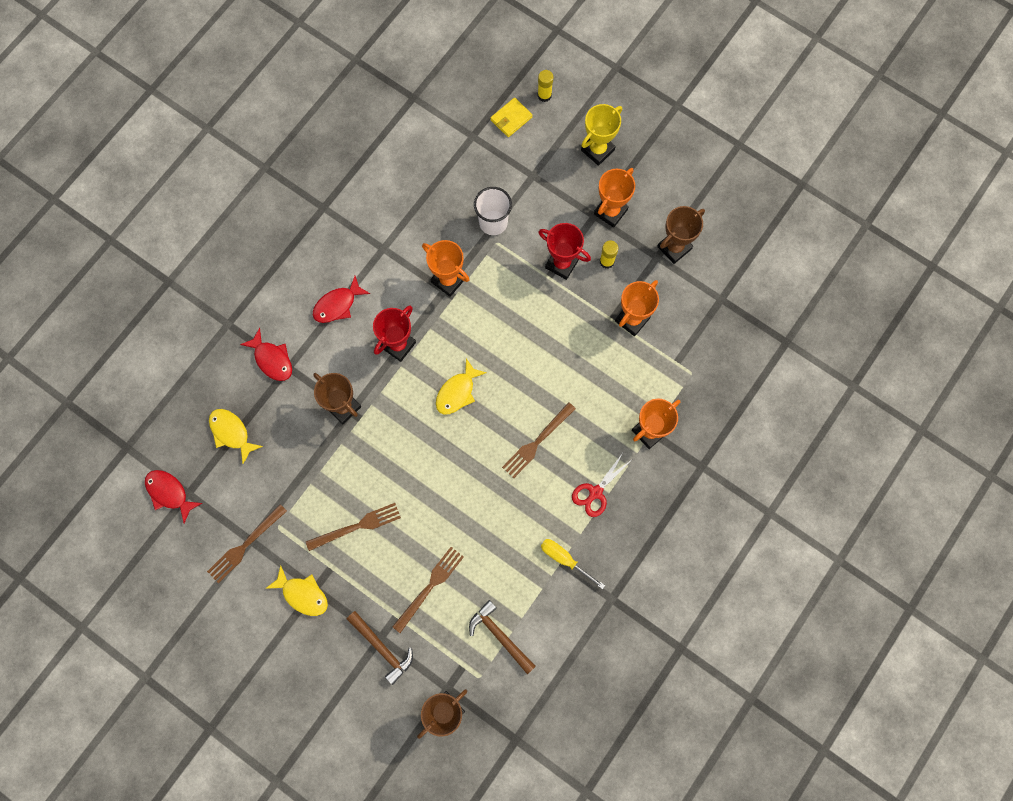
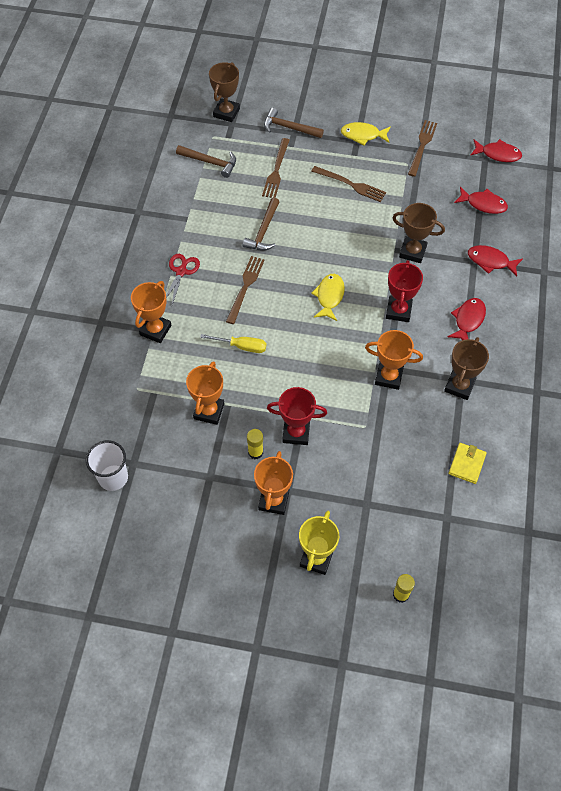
camera: 155 degrees right, 15 degrees down
yellow fish [209,409,263,464] -> red fish [454,186,508,214]
brown fork [306,503,401,551] -> brown fork turned 105 degrees counterclockwise [311,166,386,202]
white cup [474,187,512,235] -> white cup moved to [86,440,128,491]
yellow wallet [491,98,532,137] -> yellow wallet moved to [449,443,487,484]
yellow screwdriver [541,539,605,589] -> yellow screwdriver moved to [200,334,266,353]
brown trophy [657,206,705,264] -> brown trophy moved to [444,337,489,400]
none -> brown hammer [242,197,279,251]

